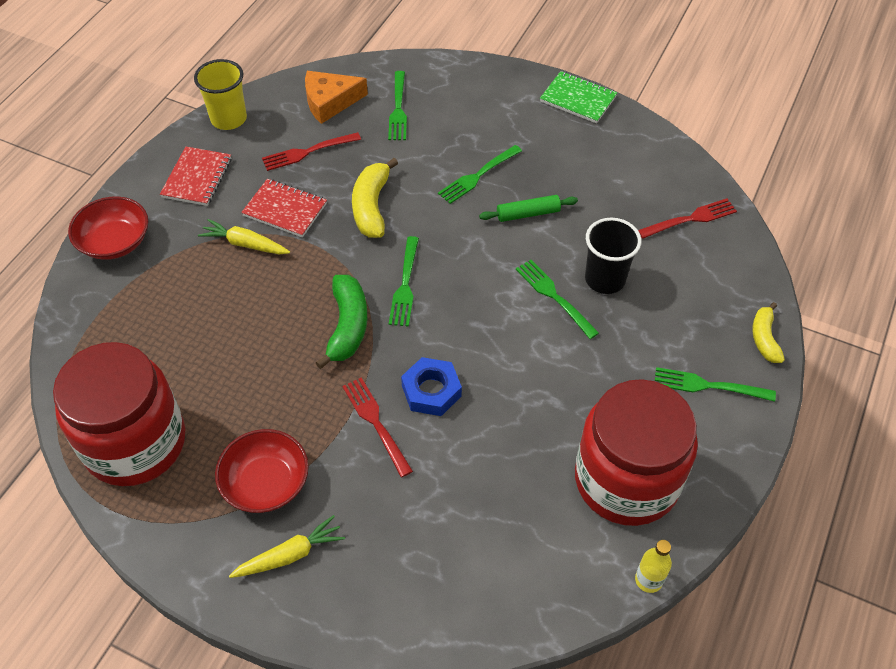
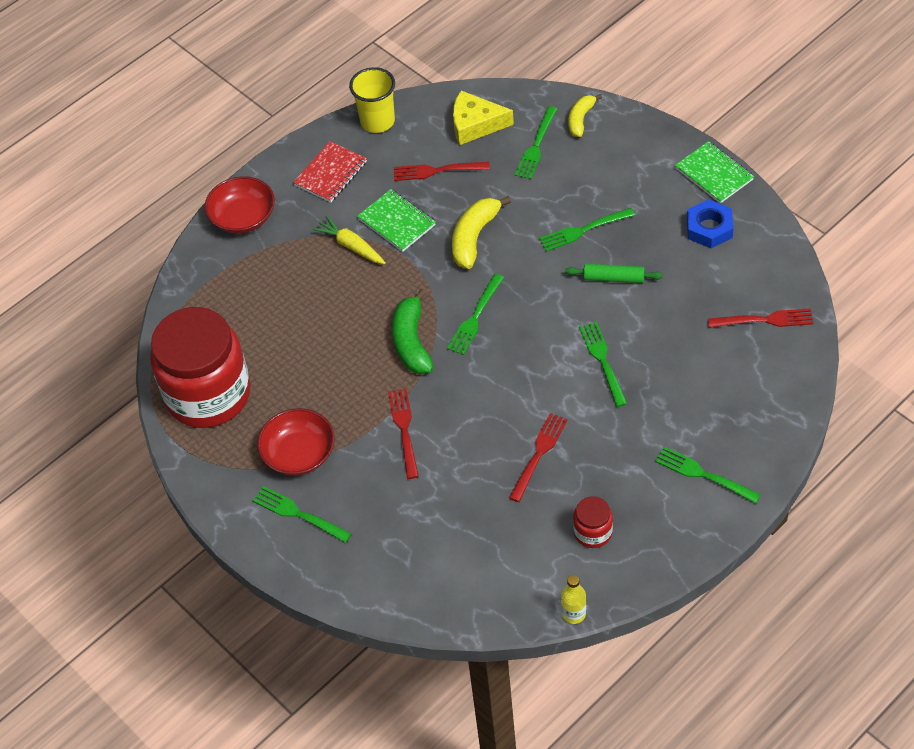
camera: 25 degrees right, 0 degrees up
yellow carrot [229,515,345,578] -> green fork [253,486,352,543]
red notebook [241,179,327,238] -> green notebook [357,189,436,252]
orange cheese [305,71,368,124] -> yellow cheese [453,91,514,145]
green banana [316,275,367,369] -> green banana turned 150 degrees clockwise [392,289,434,374]
blue nut [401,357,462,416] -> blue nut moved to [687,199,734,248]
red jar [575,379,698,526] -> red jar [573,496,613,548], size x0.41
black cup [585,218,642,294] -> none
yellow banana [752,302,785,363] -> yellow banana moved to [568,94,602,137]
none -> red fork [509,413,568,502]

